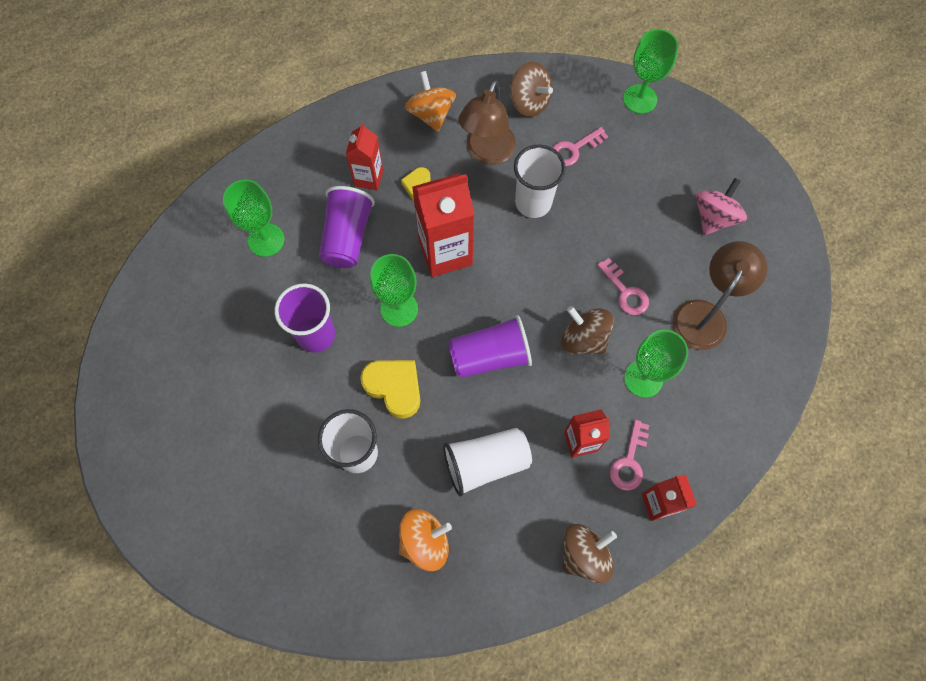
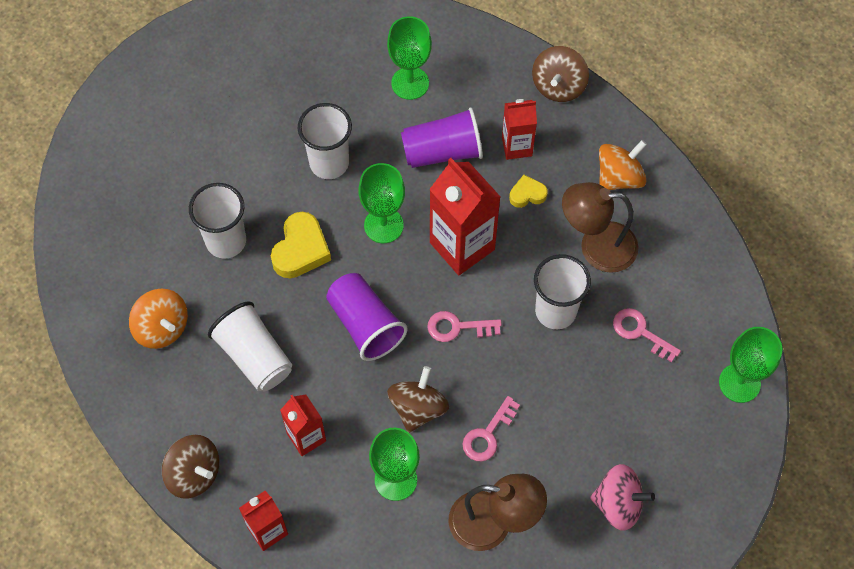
camera: 70 degrees right, 5 degrees down
purple cup [275,283,335,352] -> white cup [298,103,352,179]
brown spinning top [510,62,553,117] -> brown spinning top moved to [532,46,589,102]
pink key [610,420,649,491] -> pink key moved to [427,311,502,342]

